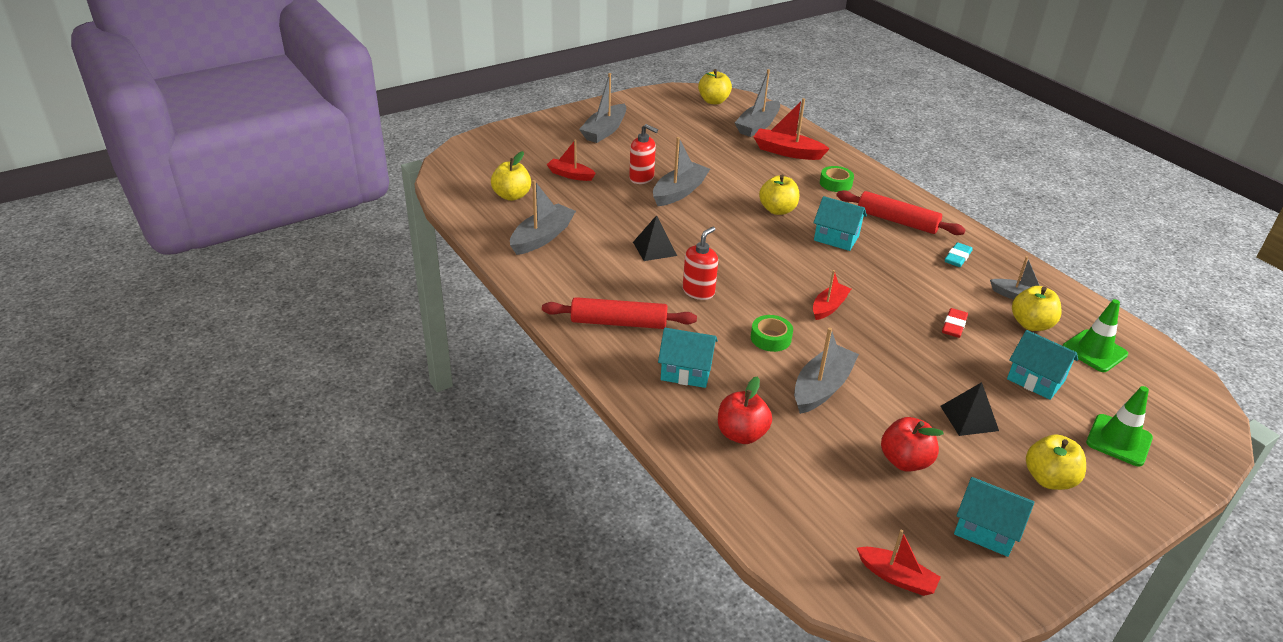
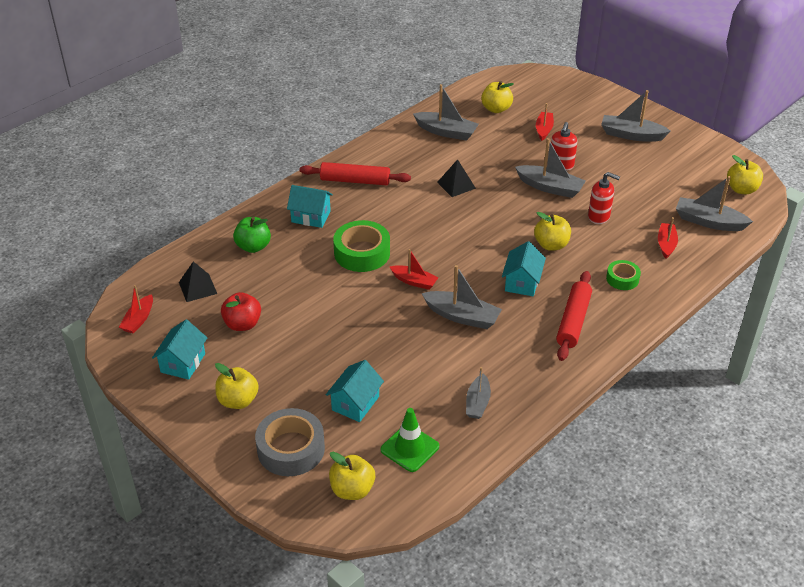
camera: 80 degrees right, 5 degrees up
red rolling pin [542,297,697,329] -> red rolling pin turned 75 degrees counterclockwise [300,162,411,185]
turquoise house [658,328,718,388] -> turquoise house turned 75 degrees counterclockwise [287,185,333,228]
red soap dispenser [683,227,718,300] -> red soap dispenser moved to [588,172,620,224]
red apple [718,376,772,444] -> green apple [233,217,271,253]
green tape [751,315,793,352] -> green tape [333,220,390,272], size x1.78
red boat [754,98,830,160] -> red boat [658,217,678,259], size x0.65
grey boat [794,327,859,414] -> grey boat moved to [421,265,502,329]
black pyramid [940,382,999,436] -> black pyramid moved to [179,261,217,302]
red eraser [942,308,968,338] -> none
turquoise eraser [945,242,972,267] -> none
yellow apple [1012,286,1062,331] -> yellow apple moved to [329,452,375,500]
green traffic cone [1086,386,1153,466] -> grey tape [255,408,325,476]

